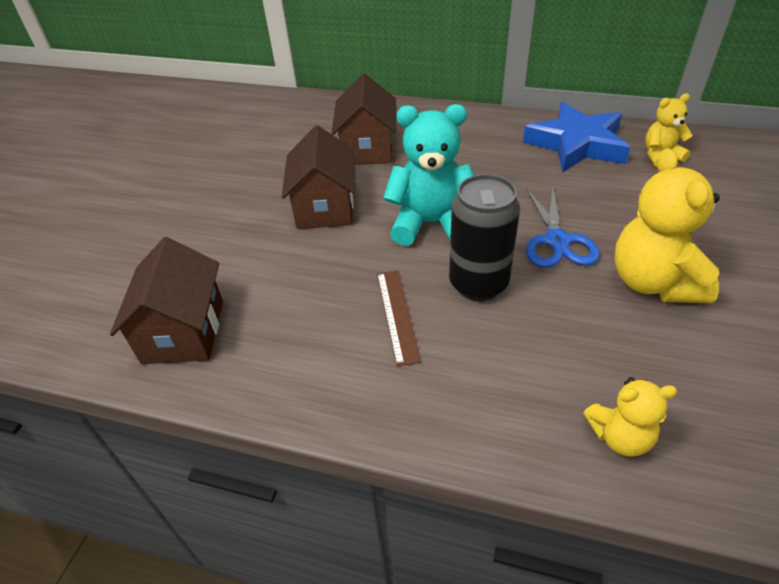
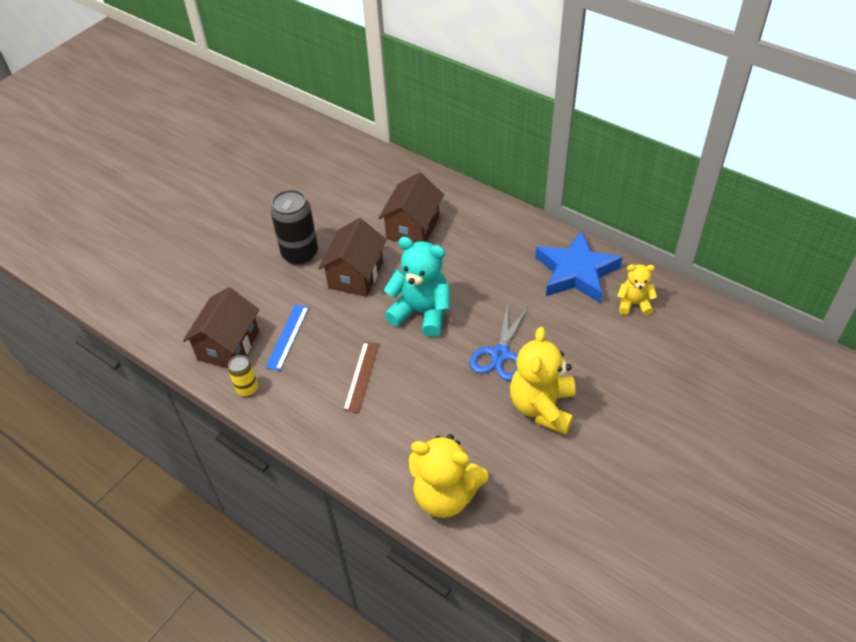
camera: 20 degrees right, 5 degrees up
black can [449,174,520,301] -> black can moved to [271,189,318,265]
yellow teddy bear [583,377,677,457] -> yellow teddy bear [408,434,489,518], size x1.78
none -> yellow can [228,355,258,397]
none -> blue ruler [266,305,309,371]

